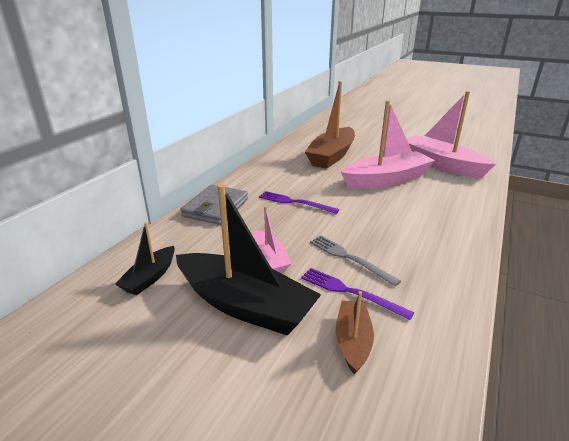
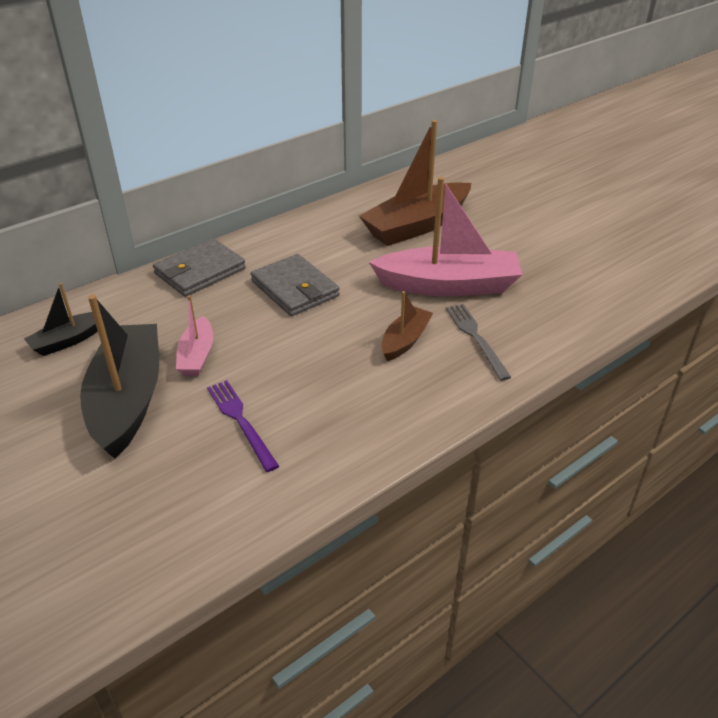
camera: 25 degrees right, 10 degrees up
black boat [176,184,321,335] -> black boat turned 150 degrees counterclockwise [80,295,159,459]
purple fork [259,191,339,214] -> grey wallet [251,254,340,316]
grey fork [310,236,401,286] -> grey fork moved to [446,304,511,381]
brown boat [336,291,374,375] -> brown boat moved to [381,291,433,361]
pink boat [407,91,496,178] -> none

